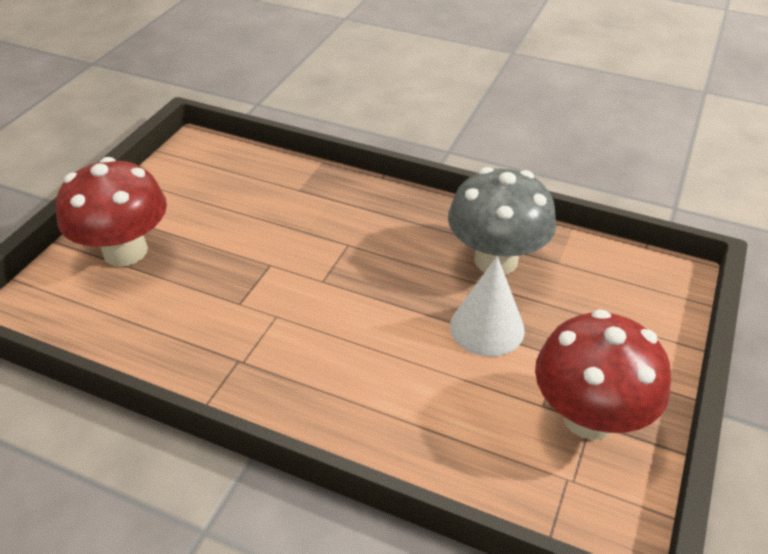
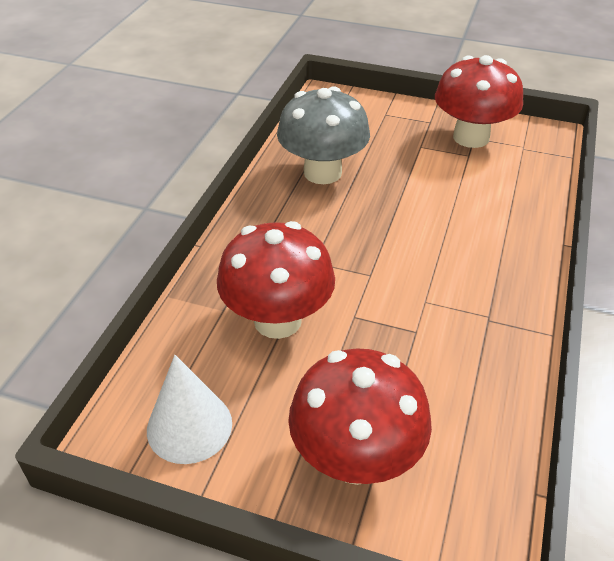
camera: 95 degrees left, 0 degrees up
white cone [450,256,525,357] -> white cone moved to [147,355,232,464]
none -> red mushroom [217,221,335,339]

